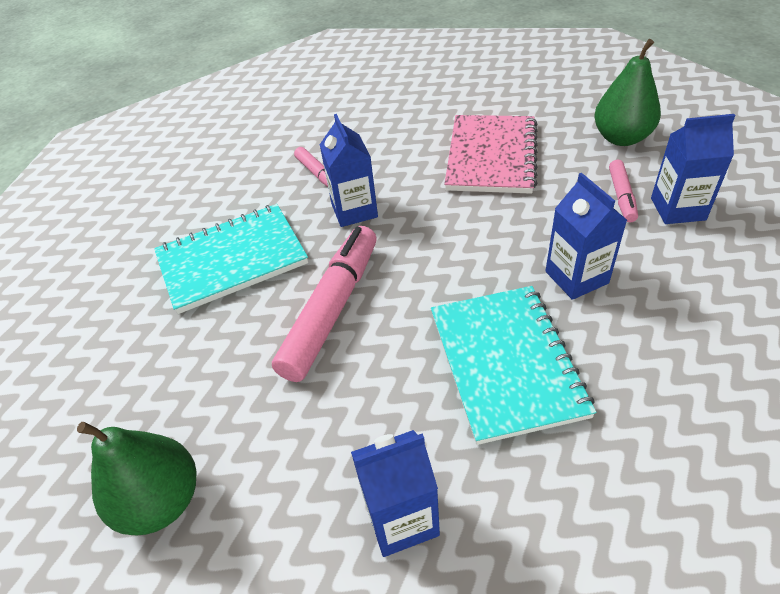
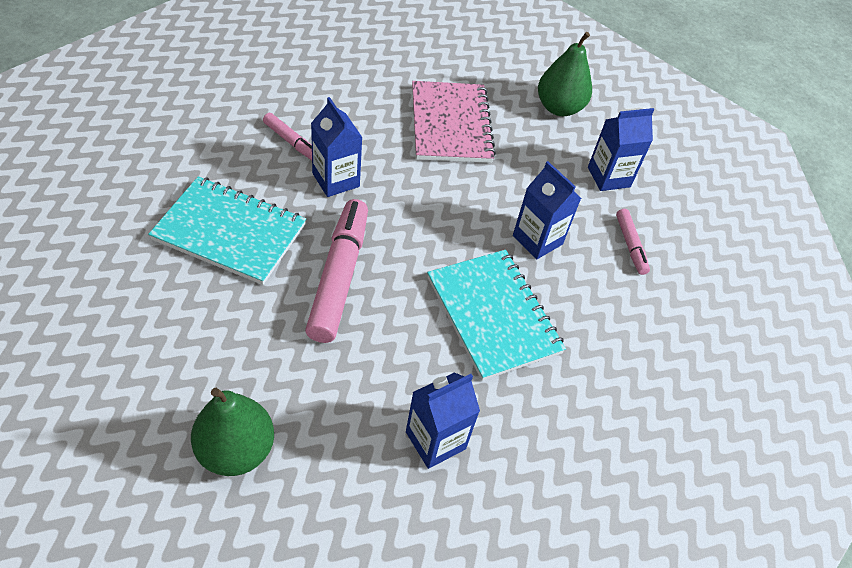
camera: 25 degrees left, 5 degrees up
turquoise notebook [154,204,308,314] -> turquoise notebook turned 60 degrees clockwise [148,176,306,285]
pink marker [609,160,638,222] -> pink marker moved to [616,209,650,275]

